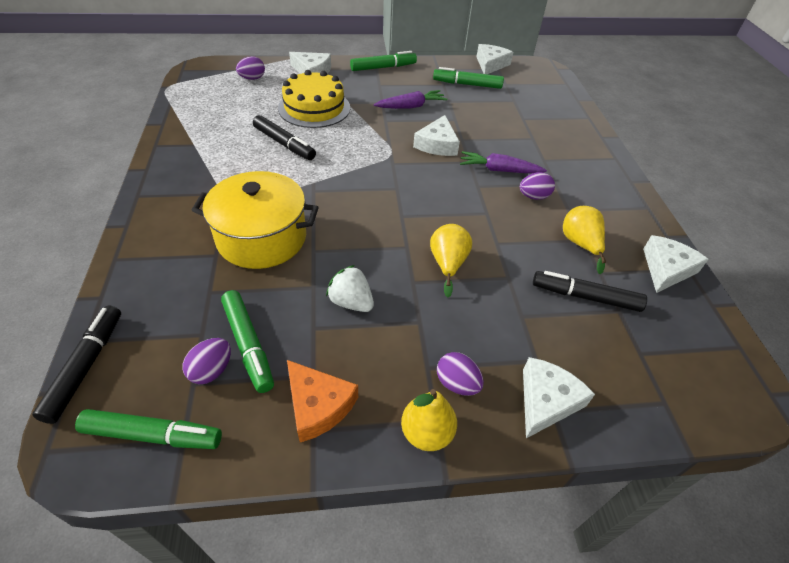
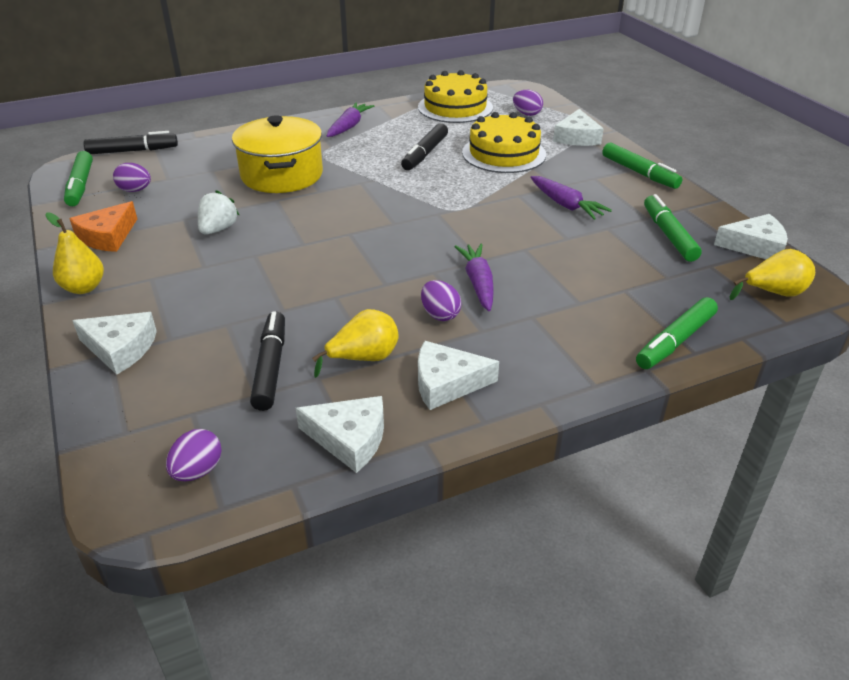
camera: 75 degrees right, 10 degrees down
green marker [221,290,274,393] -> green marker moved to [636,297,718,369]
white cheese [413,115,460,156] -> white cheese moved to [418,341,499,410]
yellow pear [430,224,472,297] -> yellow pear moved to [730,249,815,300]
purple egg [437,352,484,396] -> purple egg moved to [166,429,222,481]
none -> purple carrot [327,102,374,137]
none -> yellow cake [418,70,493,123]

